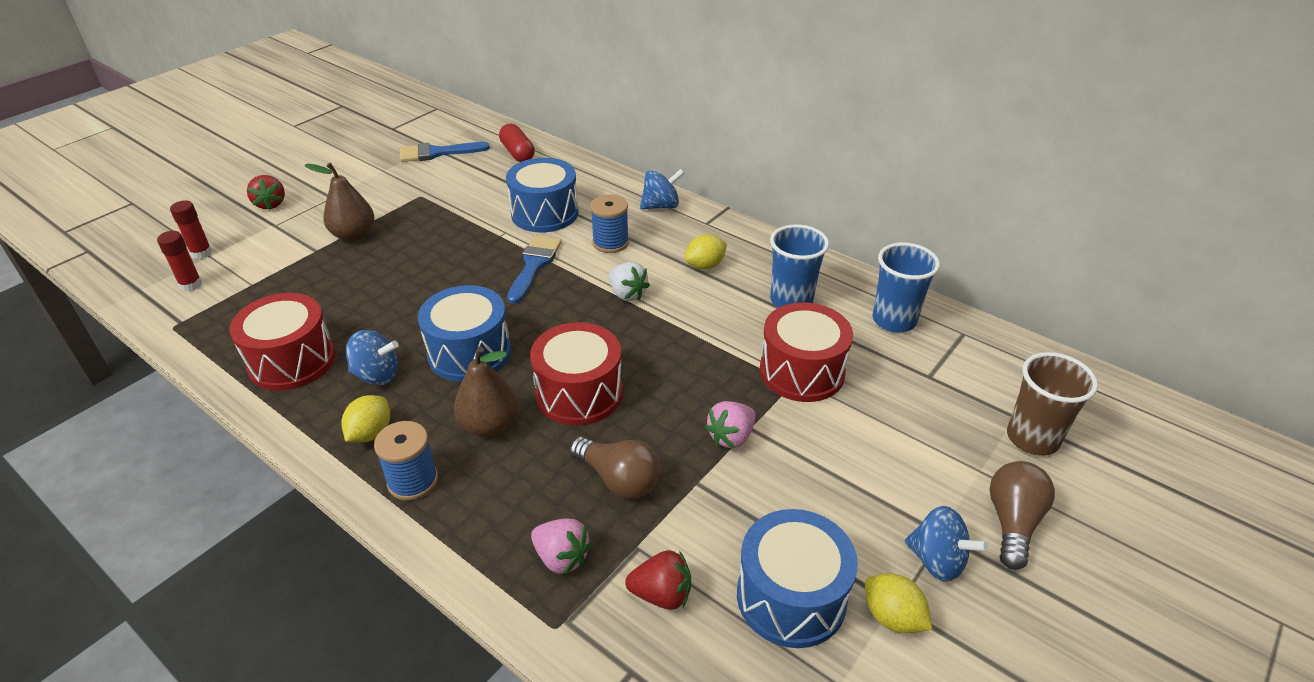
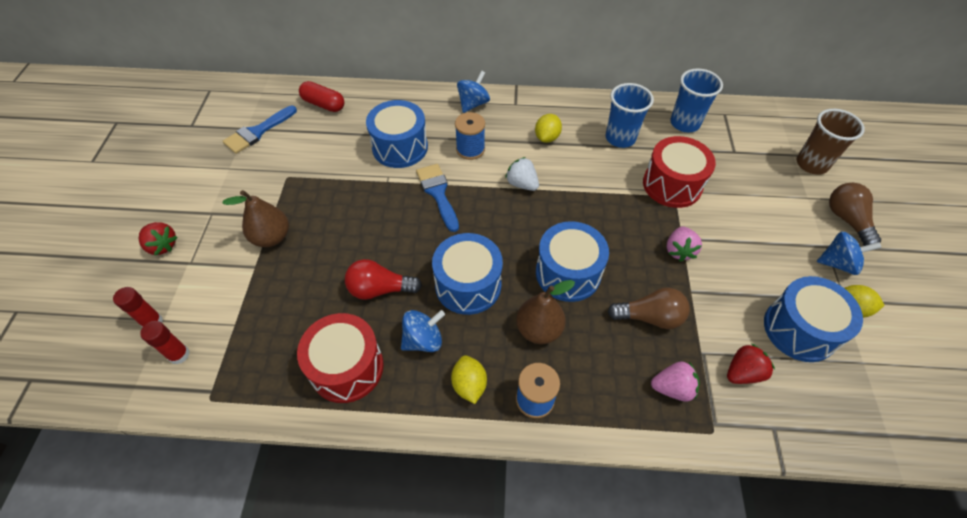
camera: 35 degrees left, 15 degrees up
red drum [530,322,623,426] -> blue drum [536,221,609,302]
white strawberry [608,262,650,301] -> white strawberry turned 150 degrees counterclockwise [505,157,539,191]
none -> red light bulb [345,259,422,300]

